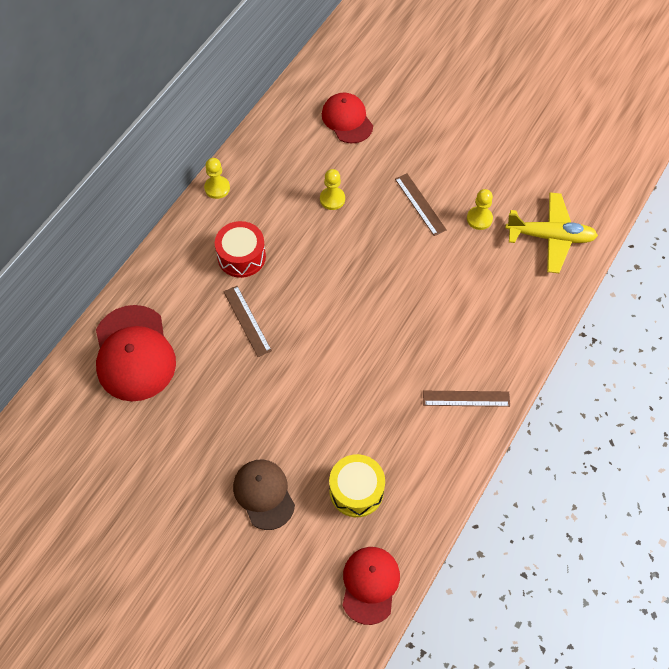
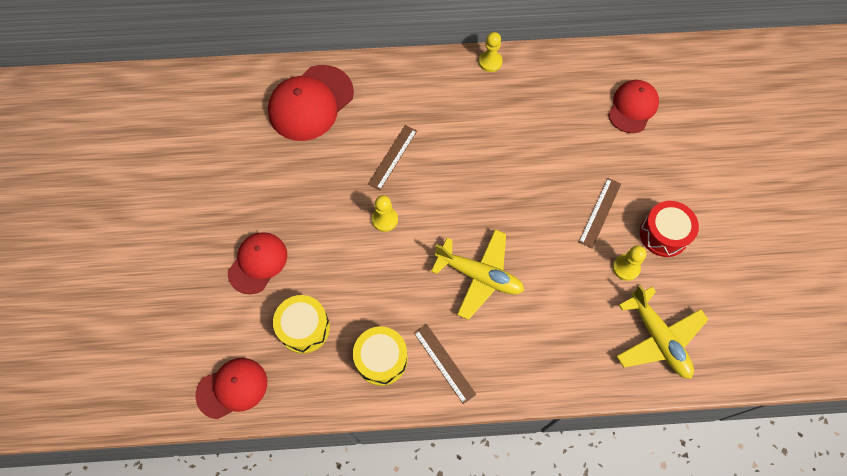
camera: 55 degrees right, 5 degrees up
red drum [215,221,266,278] -> red drum moved to [640,201,699,257]
brown cap [233,459,295,530] -> red cap [228,232,287,294]
yellow pawn [320,169,345,210] -> yellow pawn moved to [372,195,398,232]
none -> yellow drum [353,327,408,386]
none -> yellow plane [431,229,524,320]

